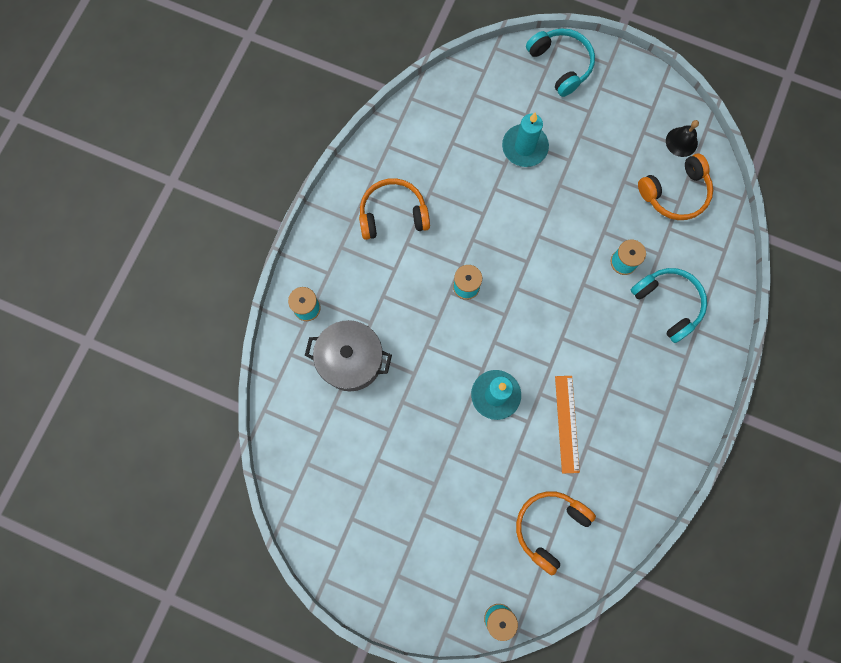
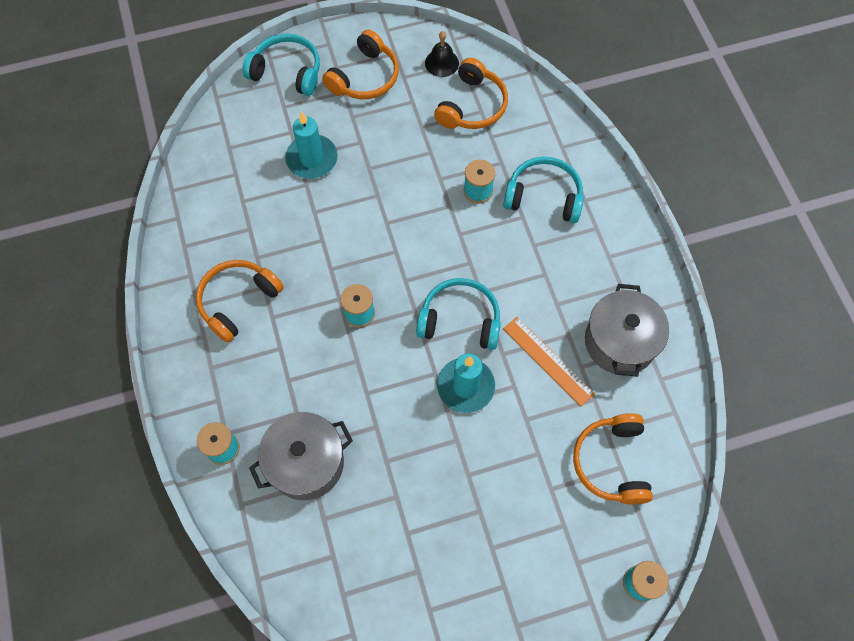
camera: 40 degrees left, 10 degrees down
none -> orange headphones [322,30,399,99]
none -> turquoise headphones [416,278,501,350]
none -> grey pot [585,284,669,377]

